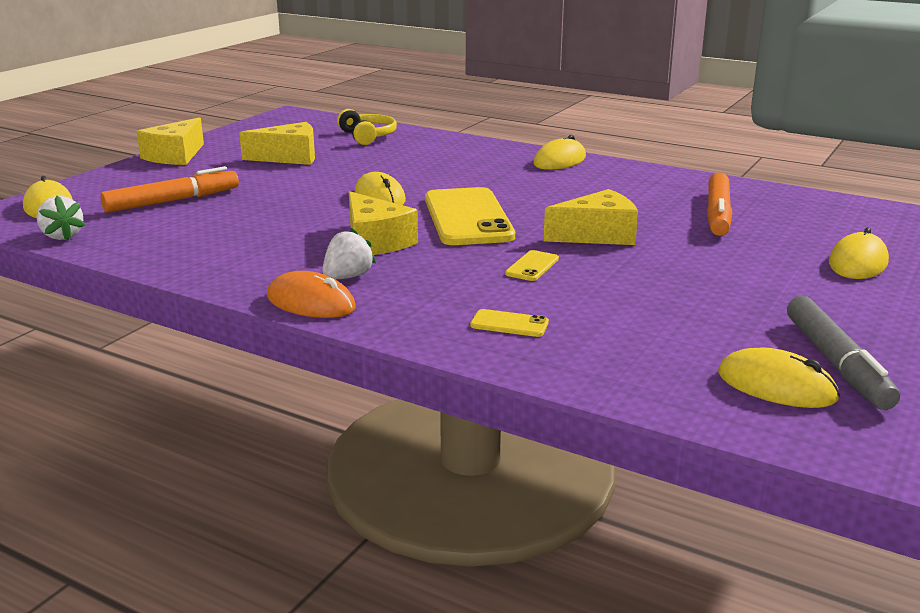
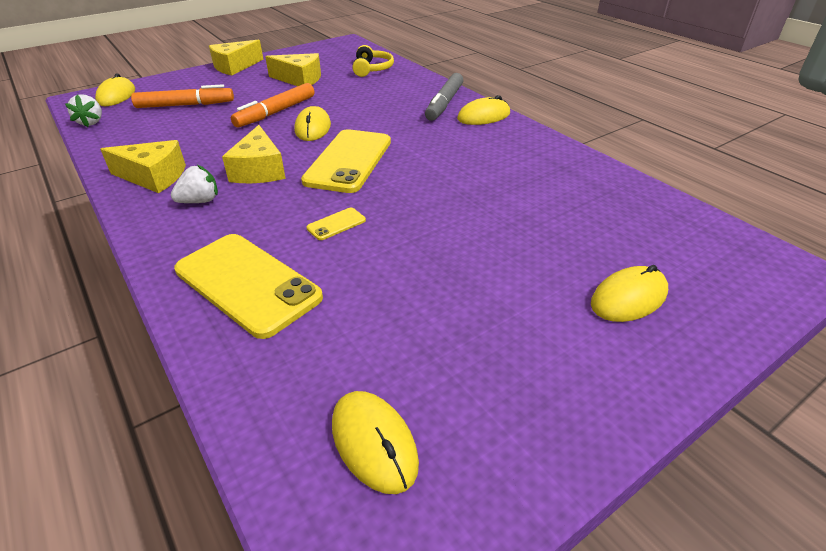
camera: 25 degrees right, 15 degrees up
orange mouse [267,271,355,318] -> none
yellow phone [470,309,549,337] -> yellow phone [174,234,323,339], size x2.40
yellow cheese [544,189,638,245] -> yellow cheese moved to [100,140,186,193]
orange marker [707,173,732,236] -> orange marker moved to [231,83,314,128]
grey marker [787,296,900,410] -> grey marker moved to [425,73,464,121]

